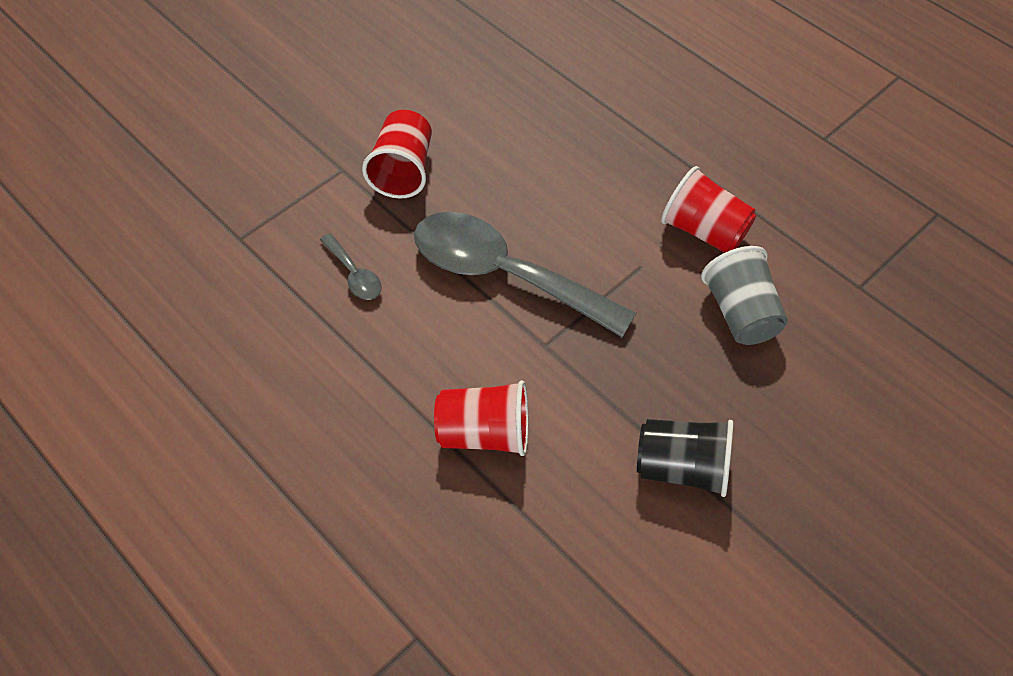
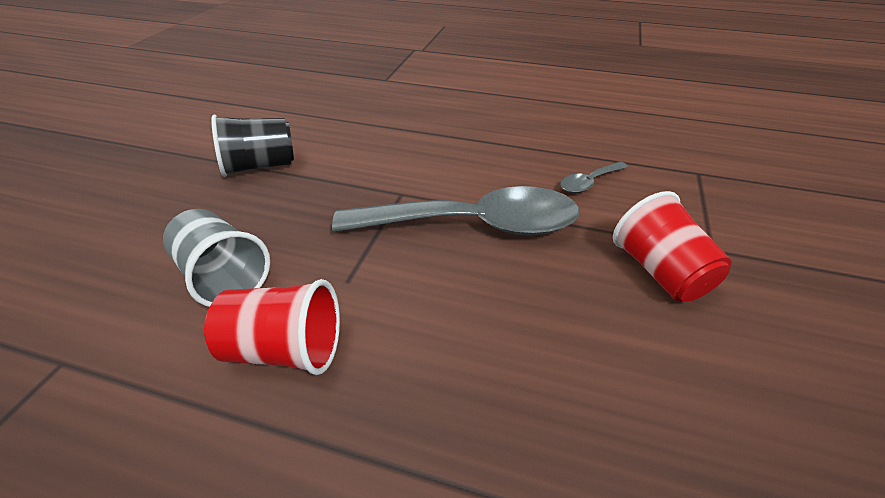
camera: 150 degrees right, 15 degrees down
grey spoon [320,233,382,300] -> grey spoon turned 60 degrees counterclockwise [560,162,628,193]
red cup [434,380,528,456] -> none

